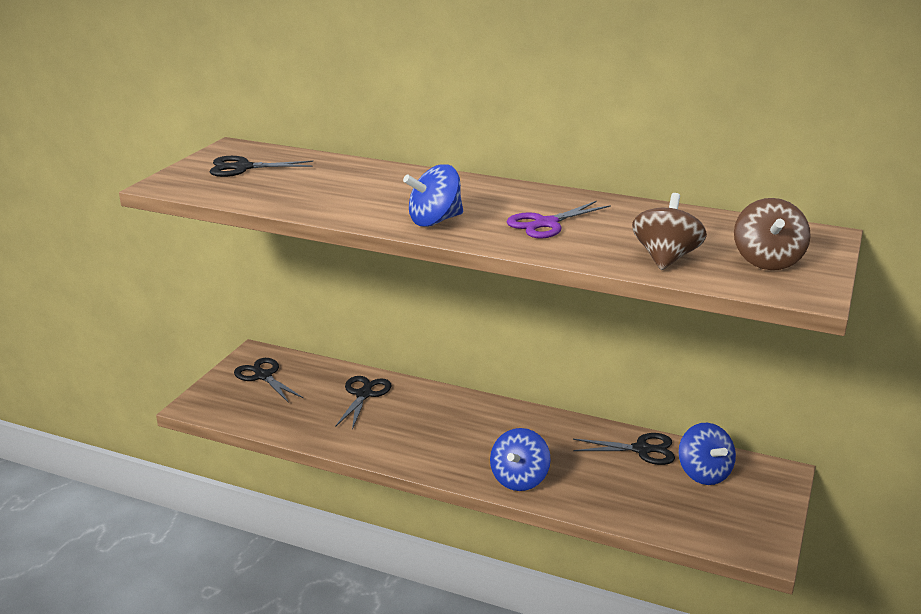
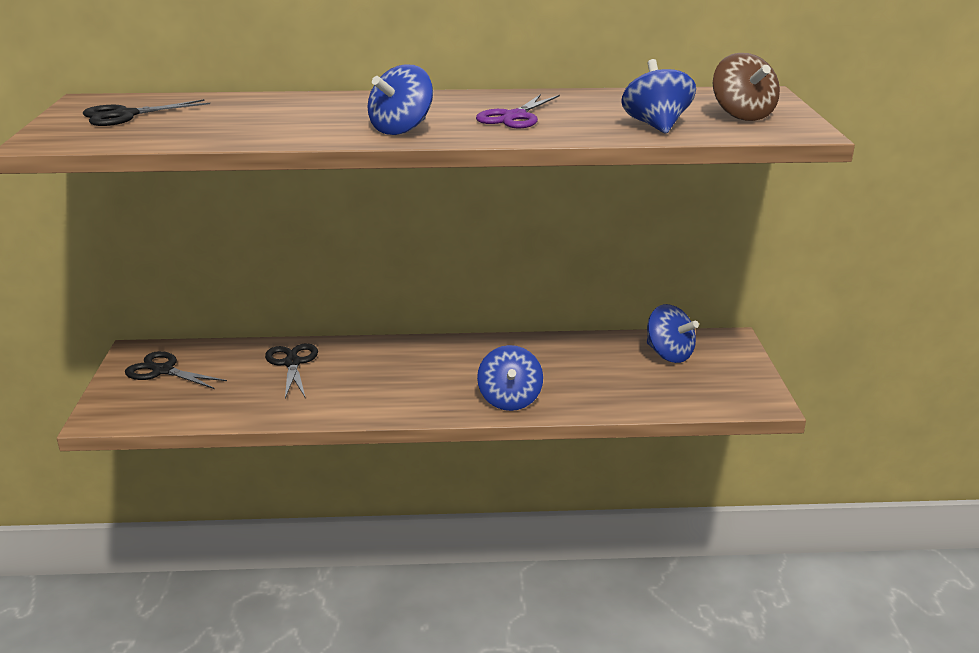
camera: 25 degrees left, 0 degrees up
black scissors [573,433,675,465] -> none
brown spinning top [632,193,707,270] -> blue spinning top [621,59,696,134]

